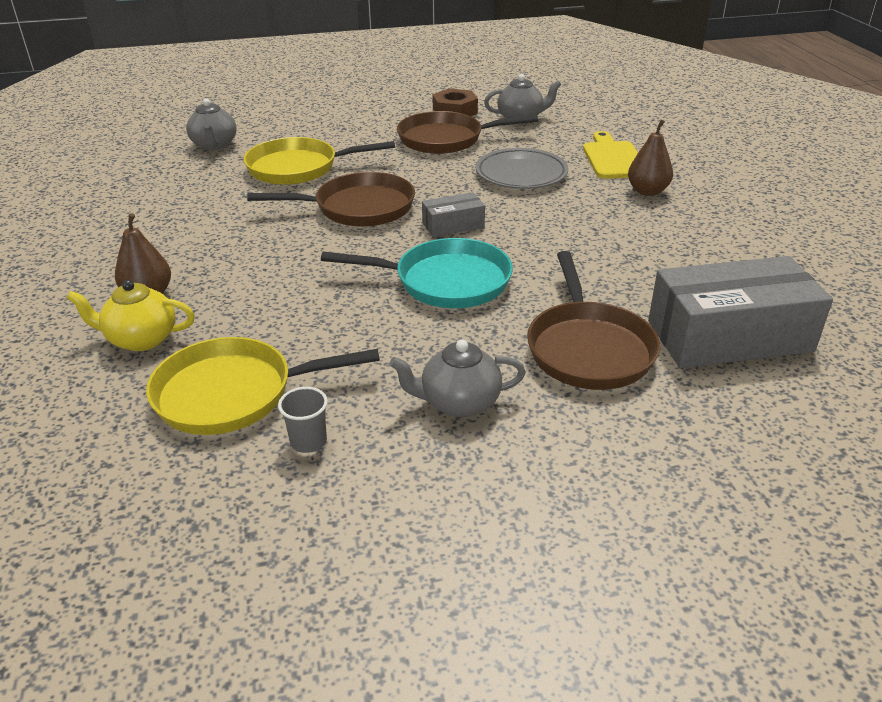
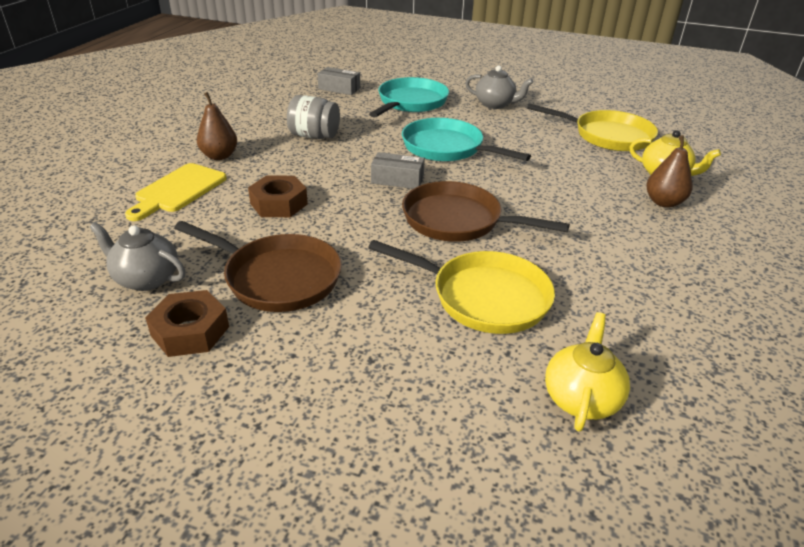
camera: 150 degrees left, 0 degrees up
grey teapot [186,99,237,151] -> yellow teapot [545,312,630,432]
grey cup [278,387,328,453] -> none
grey plate [476,148,568,189] -> brown nut [248,175,308,217]
brown pan [527,251,660,390] -> turquoise pan [369,77,449,118]
grey box [648,256,833,368] -> grey box [317,67,360,95], size x0.48
none -> grey jar [287,95,340,139]

